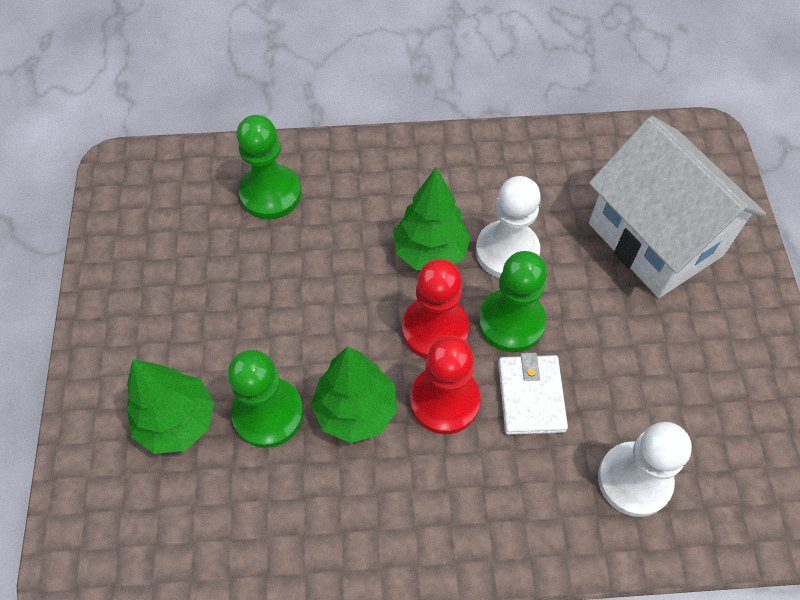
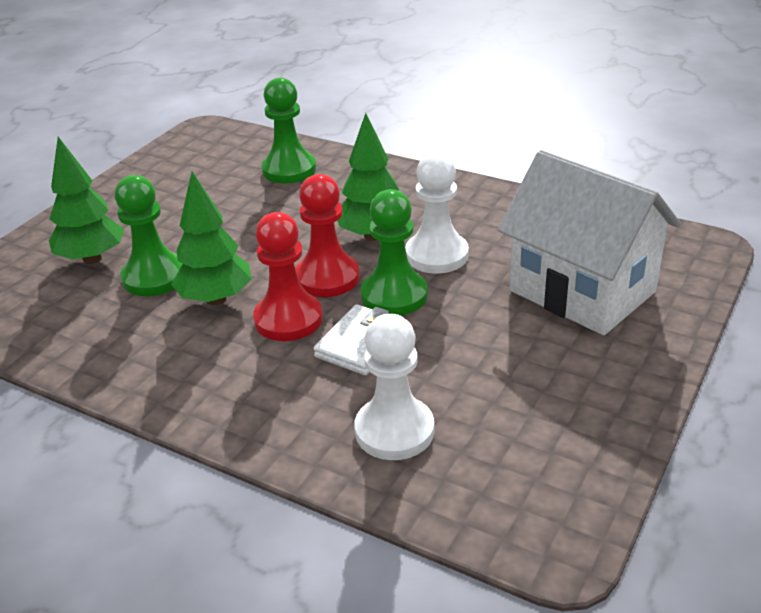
camera: 35 degrees right, 25 degrees down
white house [589,116,766,298] -> white house turned 45 degrees counterclockwise [498,150,681,335]

